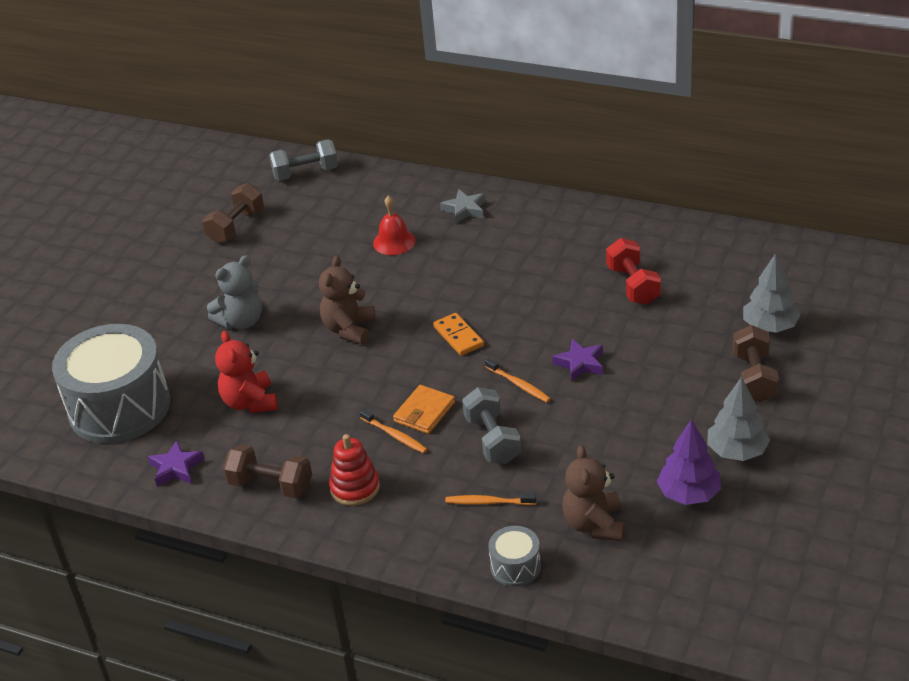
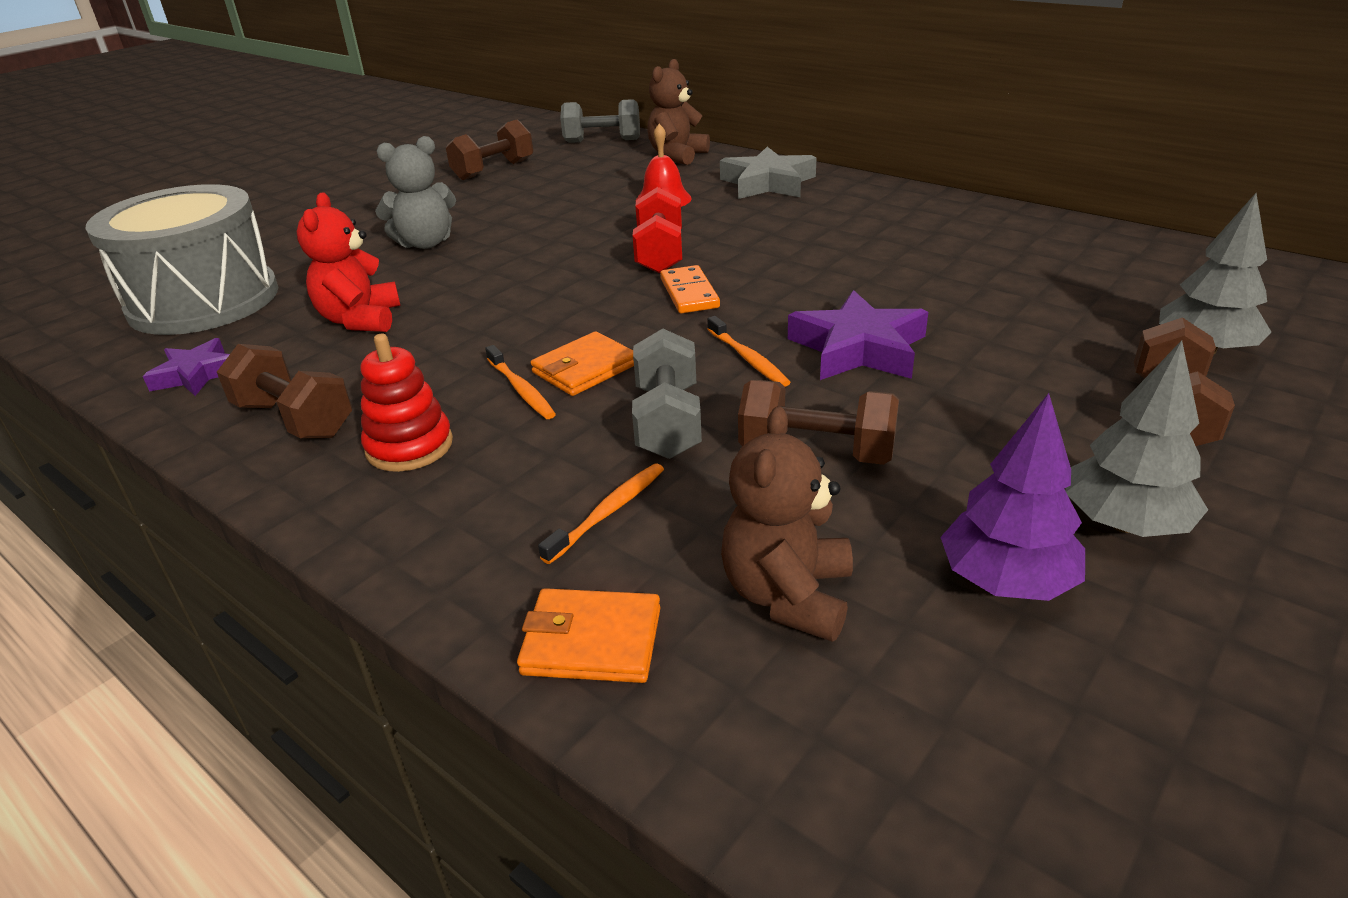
camera: 15 degrees right, 5 degrees down
brown teddy bear [319,256,375,344] -> brown teddy bear moved to [647,59,710,165]
grey star [440,189,486,224] -> grey star [720,147,817,199], size x1.59
orange toothbrush [445,493,536,505] -> orange toothbrush turned 105 degrees clockwise [538,463,664,564]
grey drum [488,526,541,587] -> orange wallet [517,588,660,683]
purple star [552,339,603,382] -> purple star [788,290,928,380], size x1.59
red dumbbell [606,238,661,305] -> red dumbbell moved to [633,187,682,273]
none -> brown dumbbell [738,380,899,465]

